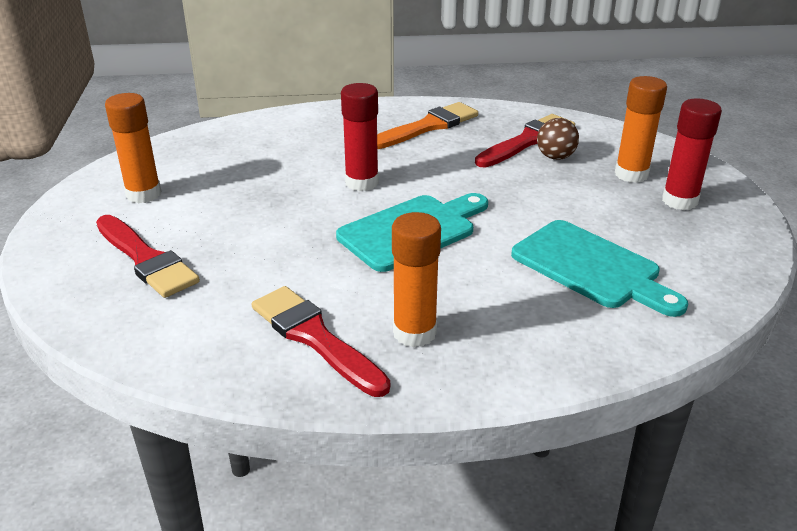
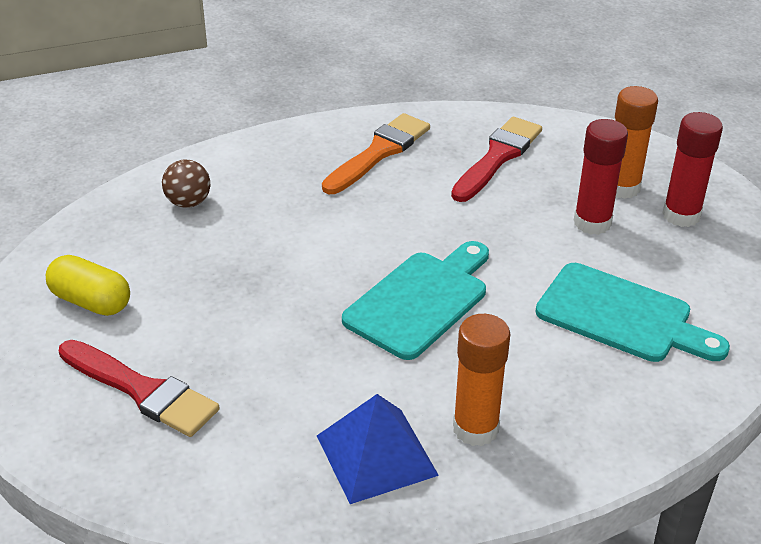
camera: 15 degrees left, 5 degrees up
orange glue stick [105,93,161,203] -> yellow capsule [46,255,130,316]
red brush [251,286,390,397] -> blue pyramid [317,394,439,504]
red glue stick [341,83,379,191] -> red glue stick moved to [573,119,628,235]
brown ball [537,118,579,160] -> brown ball moved to [162,159,210,208]

